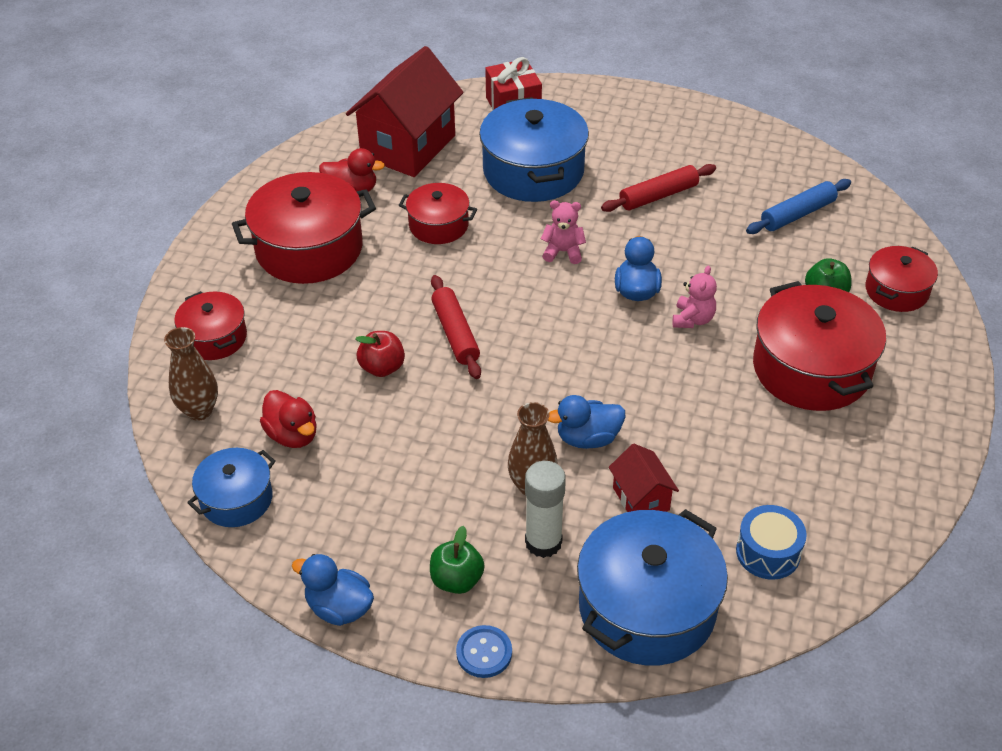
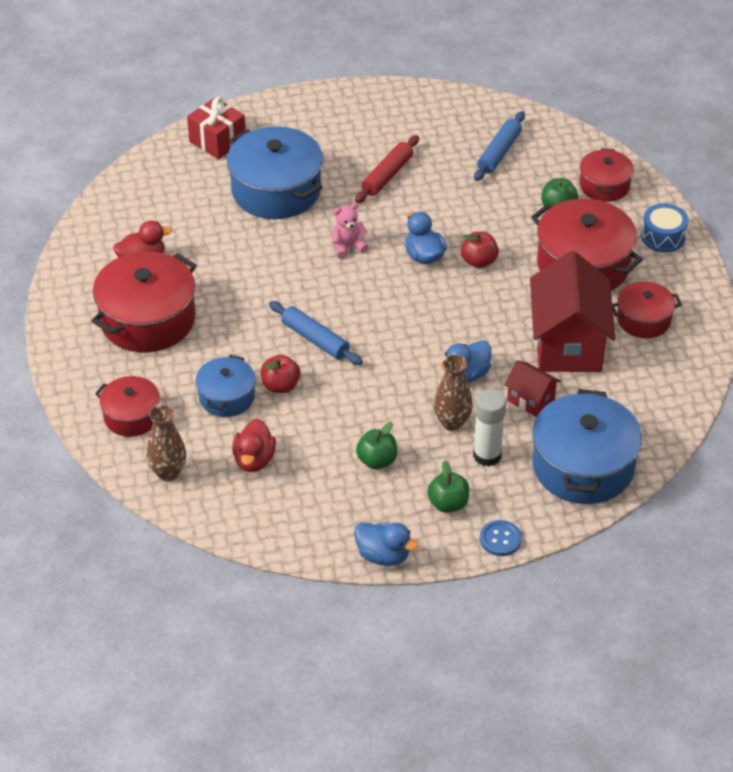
camera: 30 degrees left, 0 degrees up
blue pot [187,448,276,527] -> blue pot moved to [196,355,255,417]
red duck [260,390,317,448] -> red duck turned 75 degrees clockwise [232,419,276,472]
blue duck [292,554,374,626] -> blue duck turned 150 degrees counterclockwise [354,522,418,566]
red house [346,46,464,177] -> red house moved to [530,251,616,372]
red pot [399,183,477,244] -> red pot moved to [612,281,682,338]
red rolling pin [431,275,481,379] -> blue rolling pin [269,301,363,365]
pink teddy bear [673,265,717,328] -> red apple [461,232,499,268]
blue drum [736,505,807,580] -> blue drum moved to [641,203,688,252]
none -> green apple [356,422,398,469]

